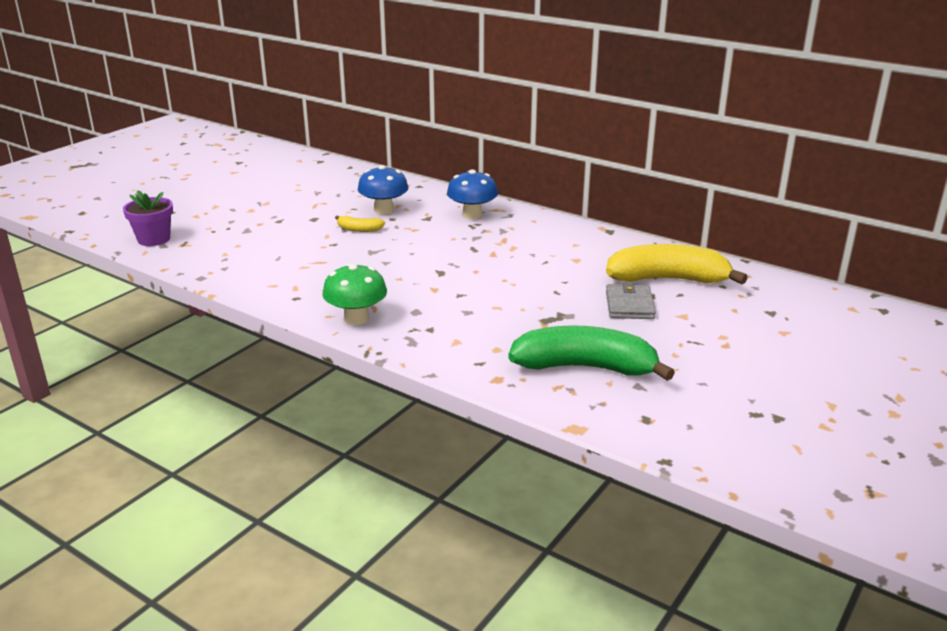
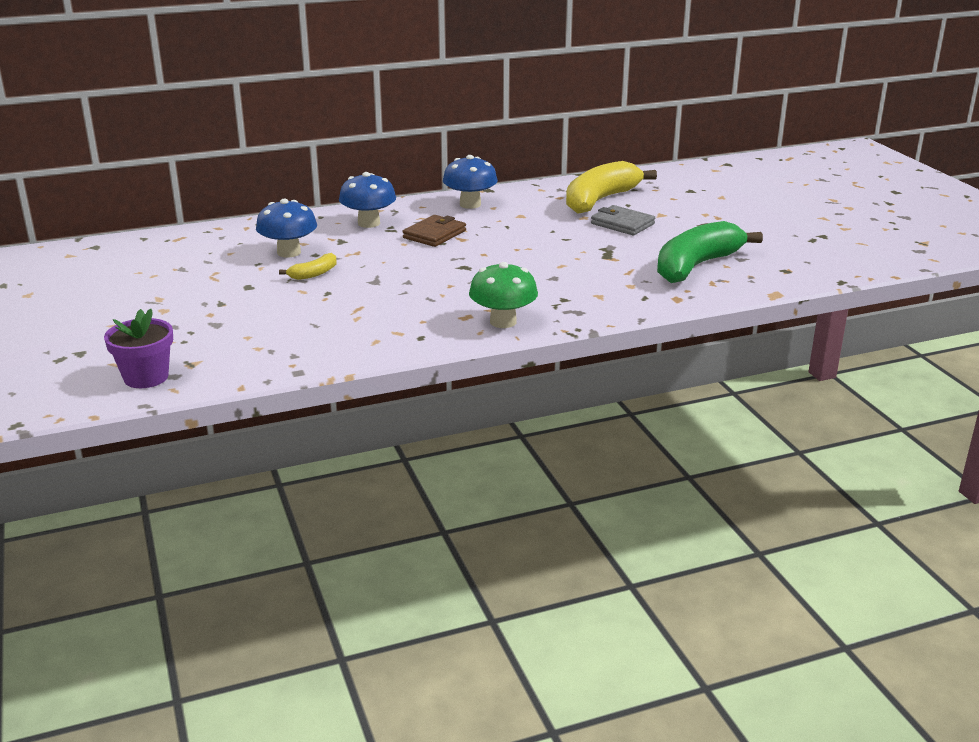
camera: 55 degrees left, 0 degrees up
none -> brown wallet [402,215,466,247]
none -> blue mushroom [443,155,498,209]

